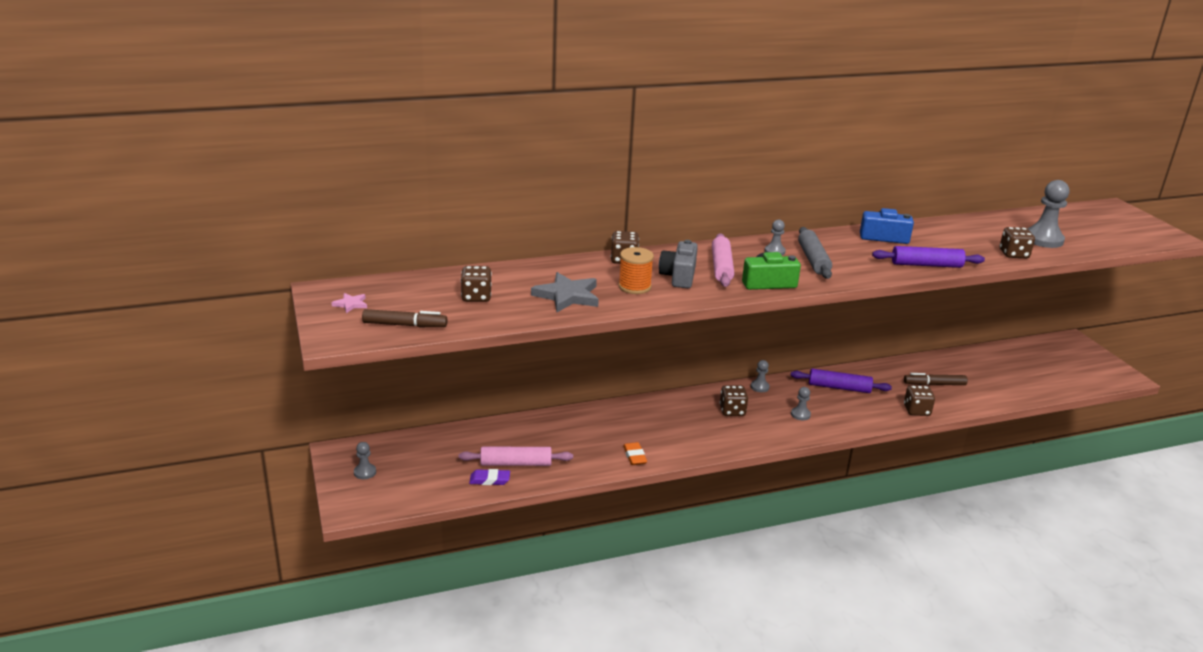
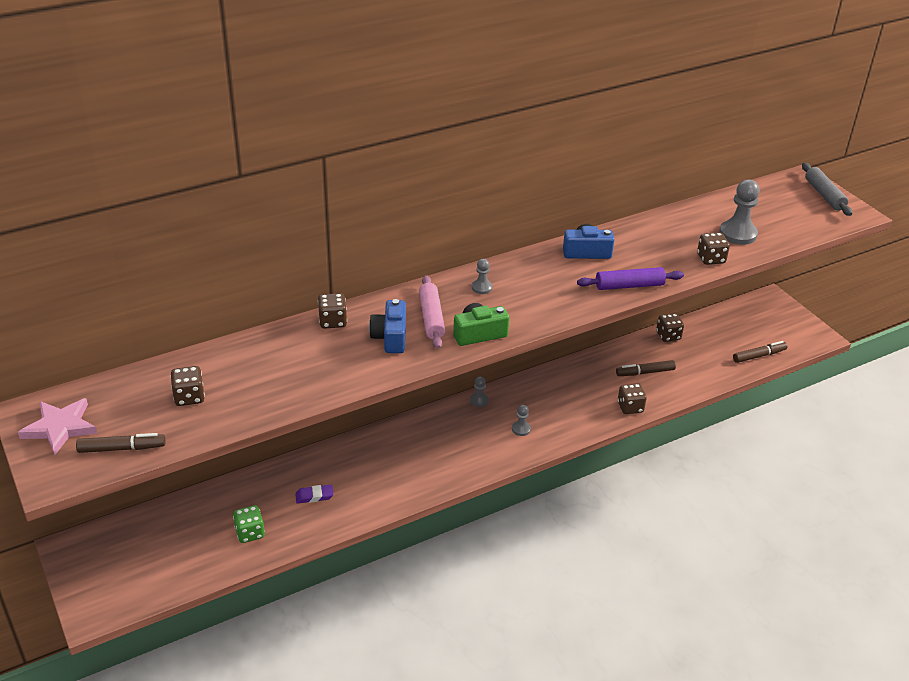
camera: 10 degrees left, 10 degrees up
pink star [331,293,367,313] -> pink star [18,398,97,455], size x2.04
grey pawn [354,442,376,479] -> none
pink rolling pin [459,447,573,466] -> green dice [233,505,265,543]
purple eraser [469,469,510,485] -> purple eraser moved to [295,485,333,504]
grey star [531,272,599,312] -> none
orange spool [618,247,654,294] -> none
orange eraser [623,442,647,465] -> none
grey camera [659,240,698,288] -> blue camera [369,299,406,353]
brown dice [720,385,748,416] -> brown dice moved to [656,313,684,342]
purple rolling pin [791,369,892,393] -> none
grey rolling pin [798,227,832,279] -> grey rolling pin moved to [802,163,852,216]
none -> brown marker [733,341,787,363]

